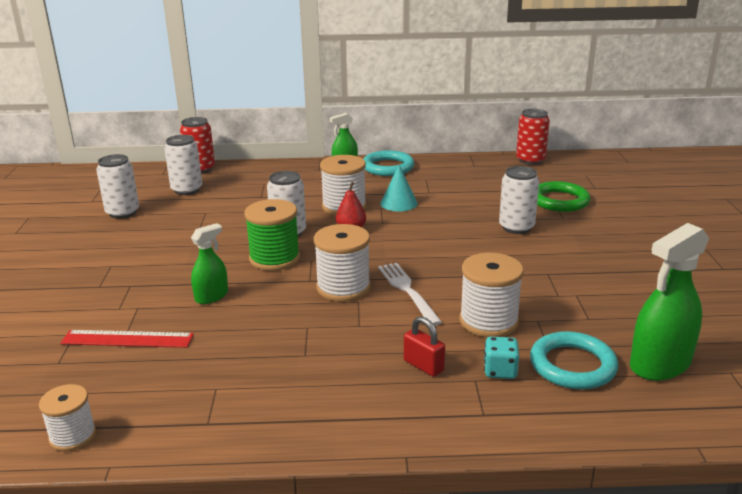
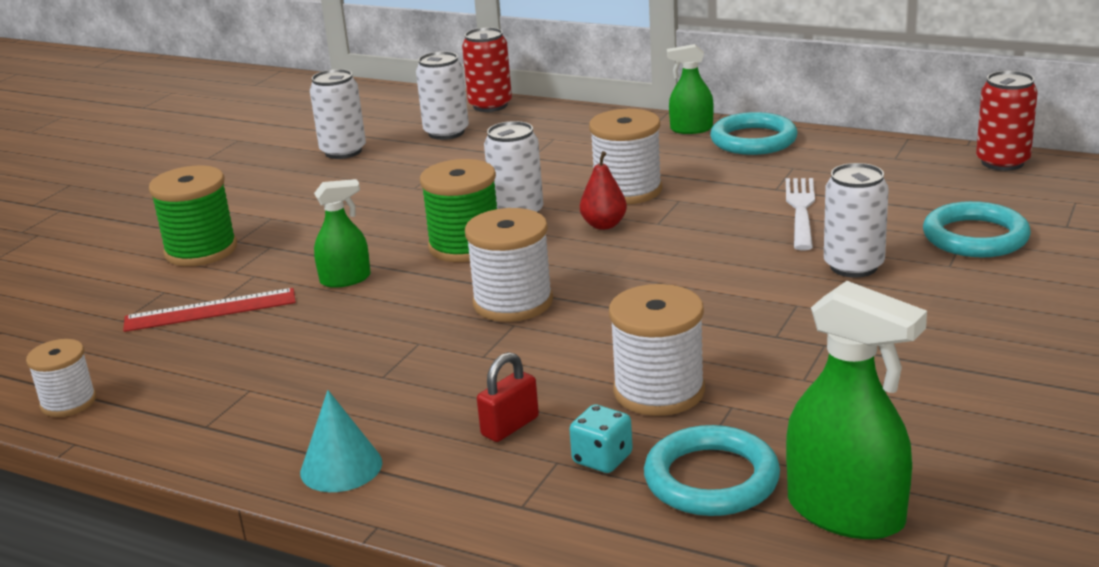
camera: 30 degrees right, 0 degrees up
red ruler [60,330,194,348] -> red ruler turned 45 degrees counterclockwise [123,288,296,332]
white fork [378,263,442,326] -> white fork moved to [786,178,815,250]
turquoise cone [380,165,418,211] -> turquoise cone moved to [300,390,382,492]
red padlock [404,316,445,377] -> red padlock turned 60 degrees clockwise [477,352,539,442]
green ring [537,181,591,212] -> turquoise ring [923,201,1031,257]
green spray bottle [630,223,709,381] -> green spray bottle turned 135 degrees counterclockwise [786,281,927,539]
none -> green spool [149,165,237,266]

